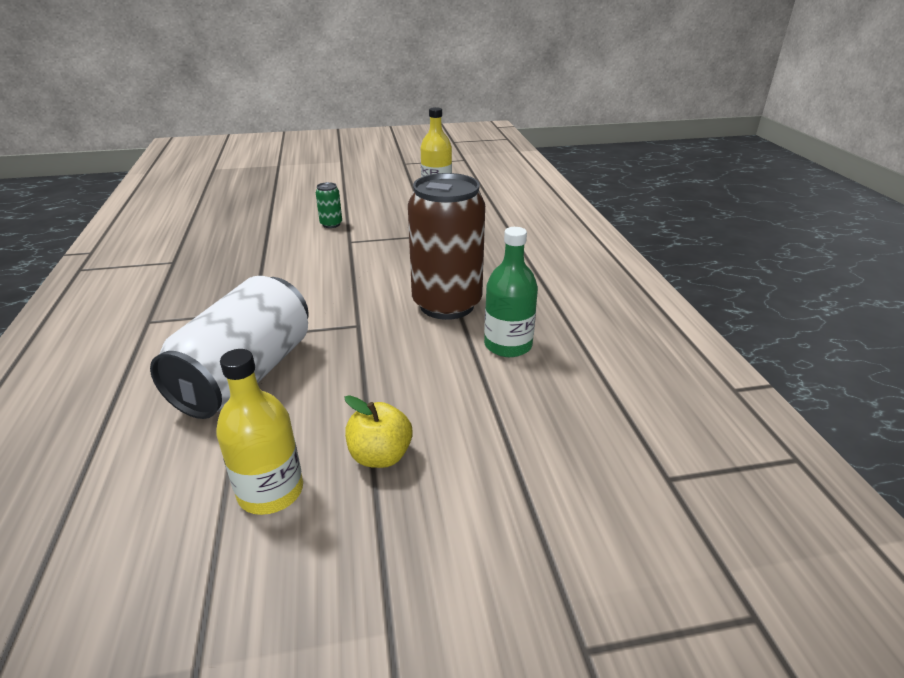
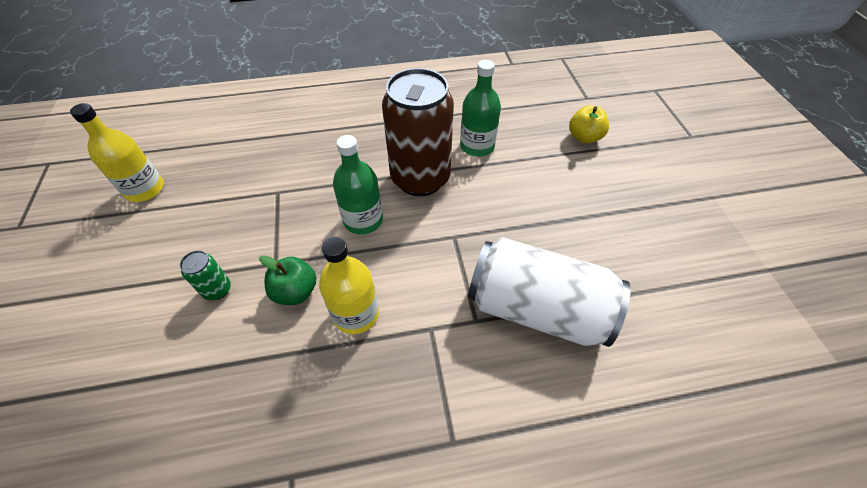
camera: 90 degrees left, 20 degrees up
yellow bottle [216,349,303,515] -> yellow bottle moved to [319,237,379,334]
yellow apple [345,395,413,468] -> yellow apple moved to [569,105,609,144]
none -> green apple [259,255,316,305]
none -> green bottle [333,135,383,234]

